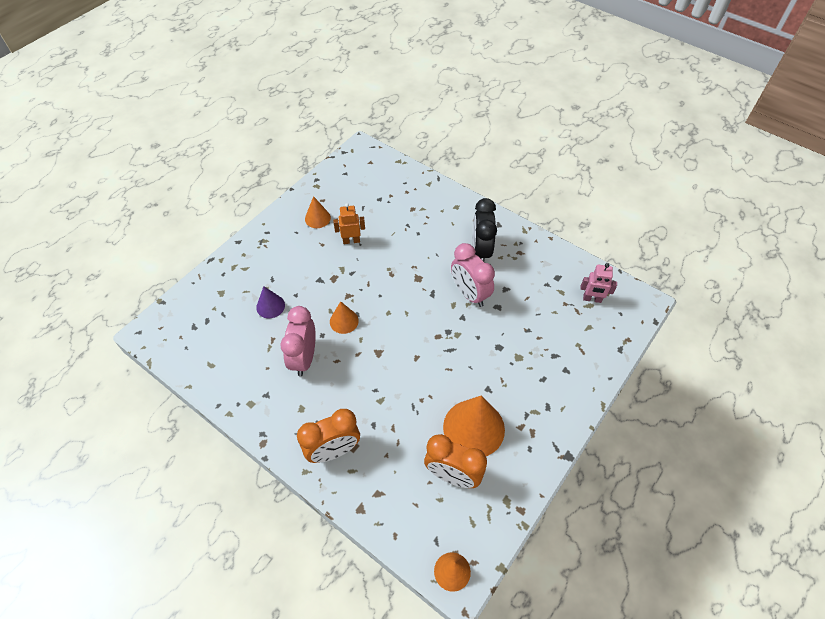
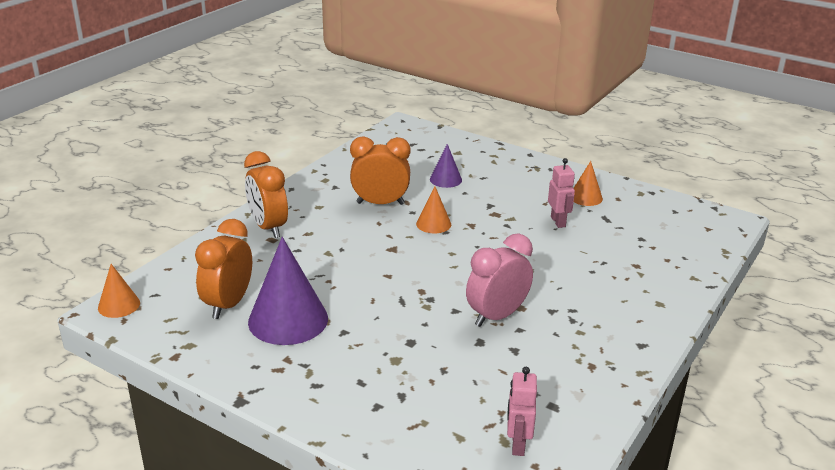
camera: 85 degrees right, 25 degrees down
pink clock [280,306,316,377] -> orange clock [350,136,411,205]
orange robot [333,203,365,244] -> pink robot [548,158,575,228]
orange cone [443,396,505,456] -> purple cone [248,237,328,345]
black clock [472,198,497,262] -> none

